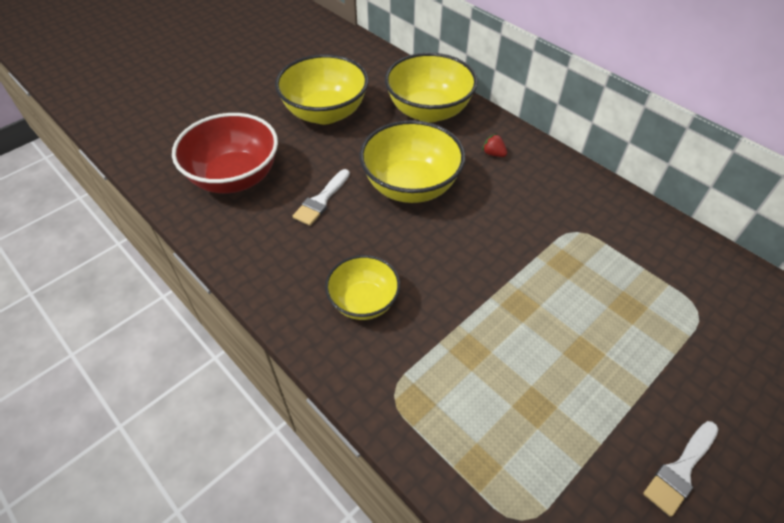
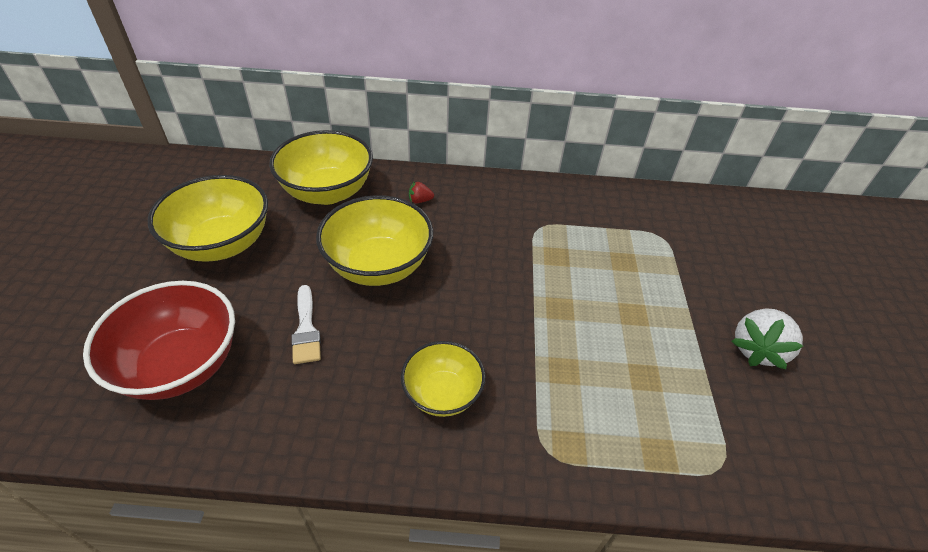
camera: 45 degrees left, 5 degrees down
white brush [643,421,718,517] -> white strawberry [731,308,803,369]

